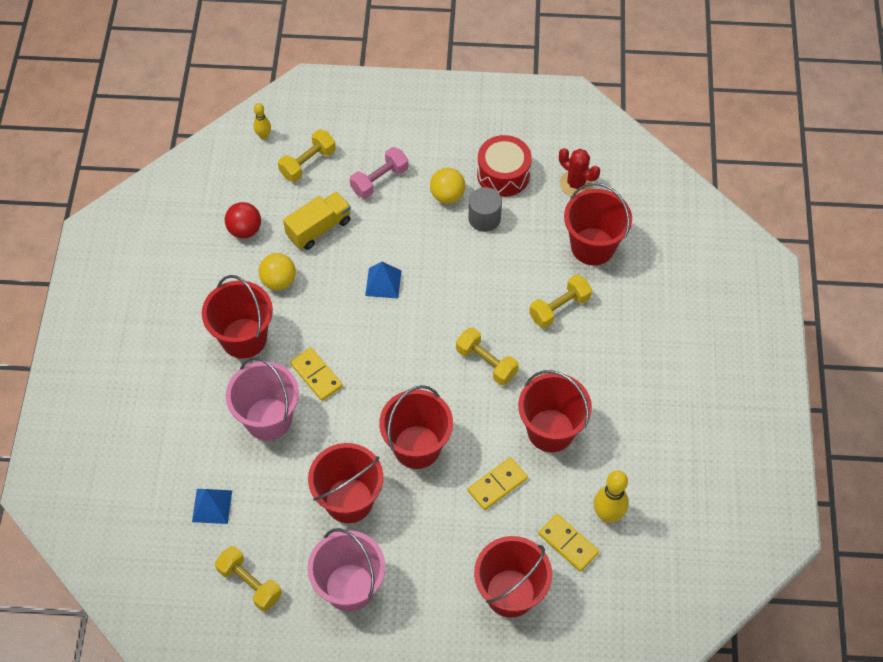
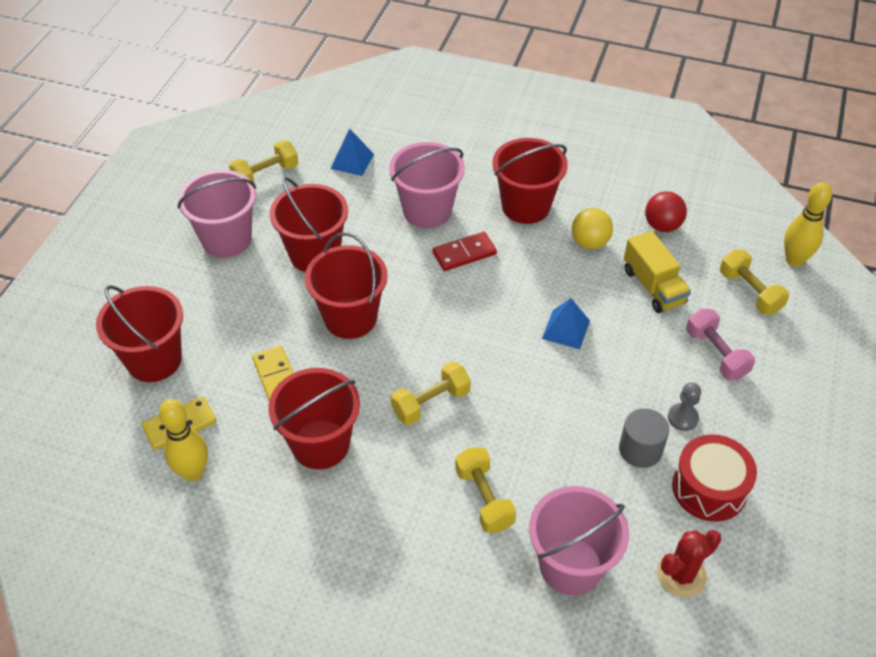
camera: 105 degrees right, 10 degrees down
yellow bowling pin [254,103,271,140] -> yellow bowling pin [784,182,832,267], size x1.71
yellow domino [290,348,343,401] -> red domino [433,232,497,271]
yellow ball [430,168,465,204] -> grey pawn [668,382,701,431]
red bucket [564,182,632,265] -> pink bucket [529,486,629,595]

